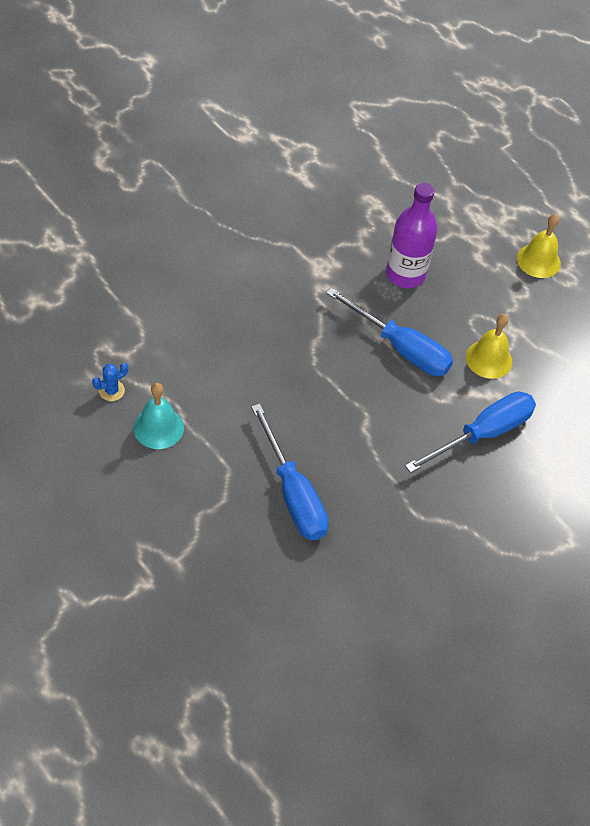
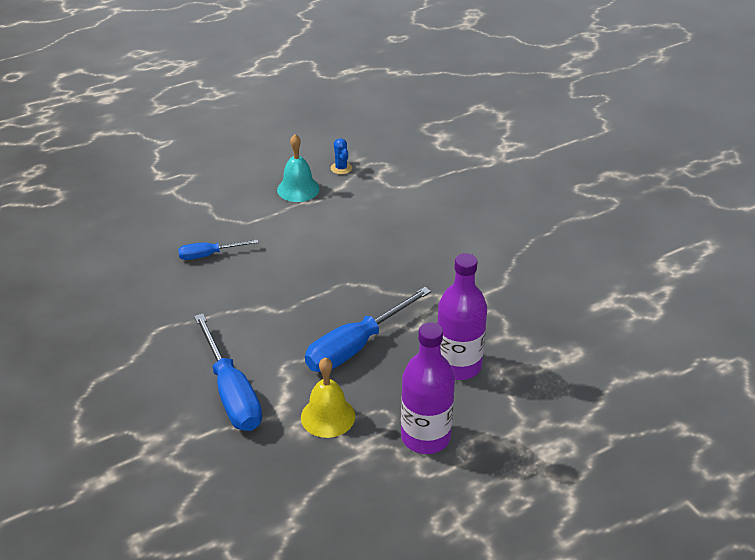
camera: 105 degrees right, 15 degrees down
blue screwdriver [251,404,329,540] -> blue screwdriver [178,240,258,260], size x0.55
yellow bell [517,214,561,278] -> none
none -> purple bottle [401,322,455,454]

